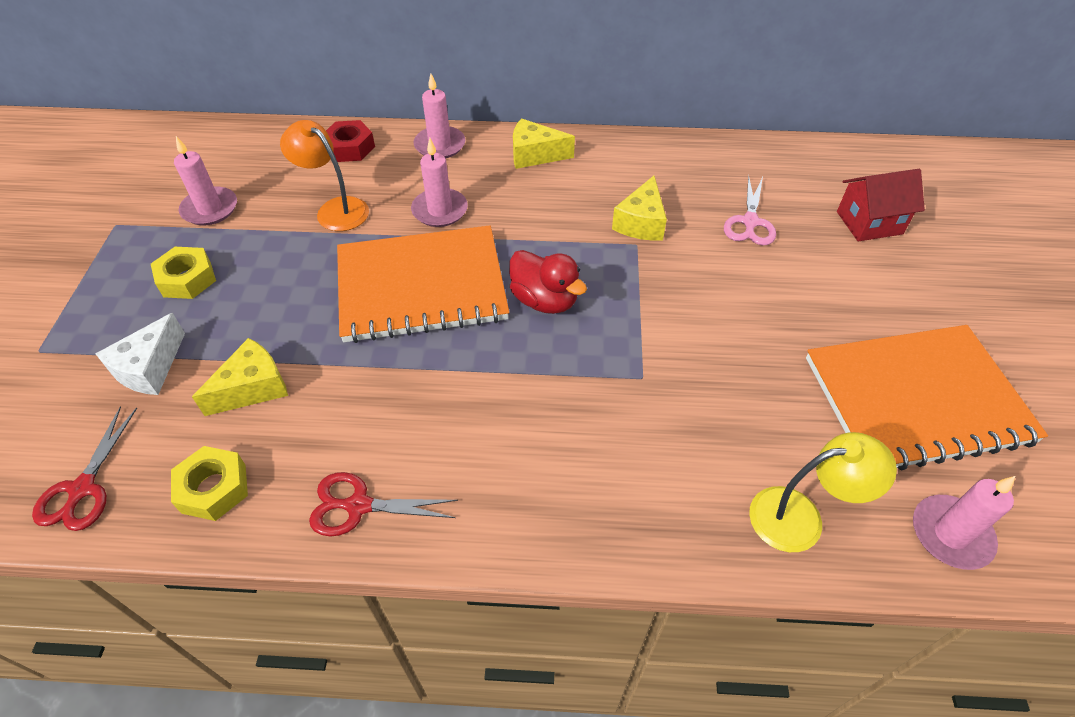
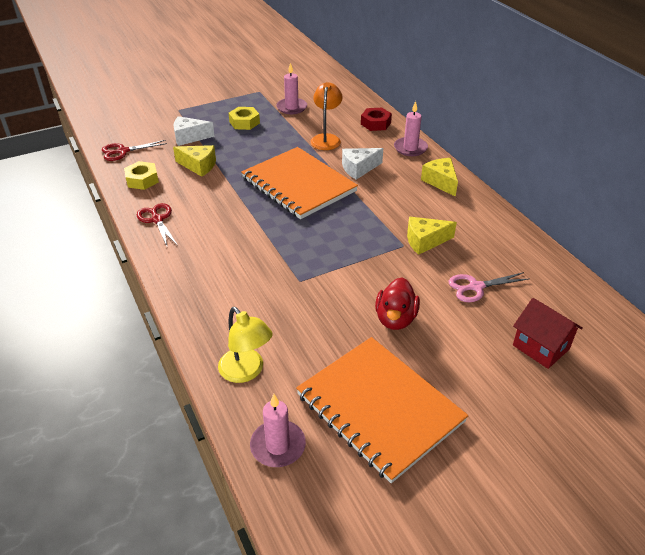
camera: 60 degrees right, 10 degrees down
pink candle [411,138,468,227] -> white cheese [342,148,383,180]
red duck [509,250,587,314] -> red duck moved to [375,277,420,330]

